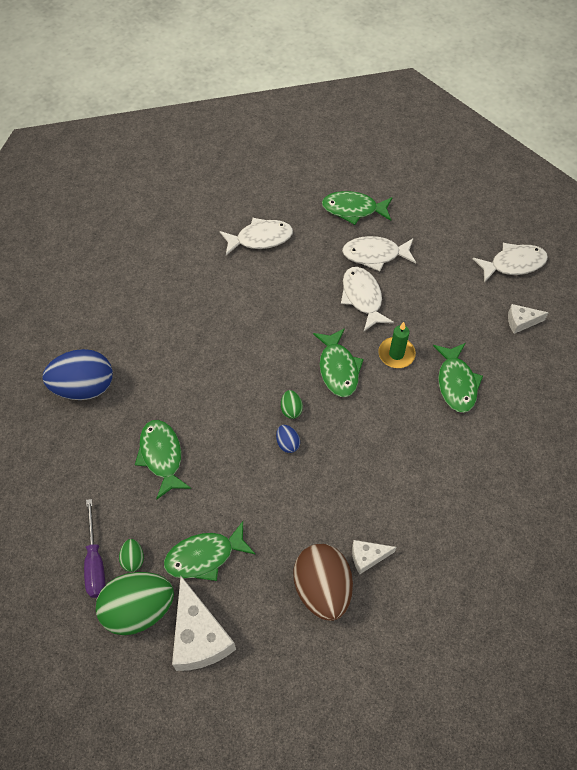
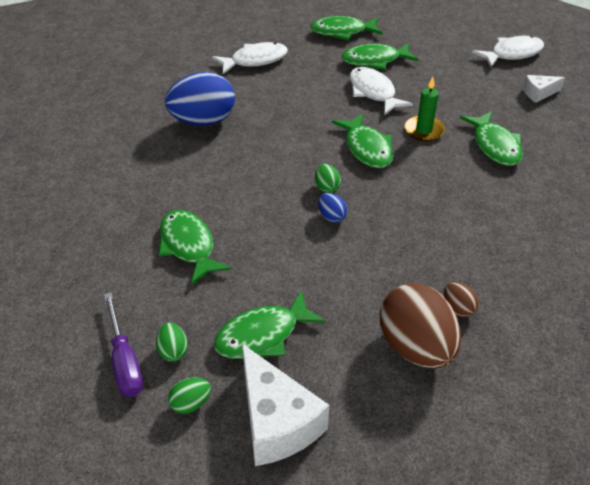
camera: 10 degrees left, 15 degrees down
blue egg [42,349,113,400] -> blue egg moved to [165,72,235,126]
green egg [96,572,174,635] -> green egg [168,377,211,414], size x0.43
white fish [342,236,416,271] -> green fish [342,43,419,70]
white cheese [352,540,396,574] -> brown egg [444,282,479,317]

